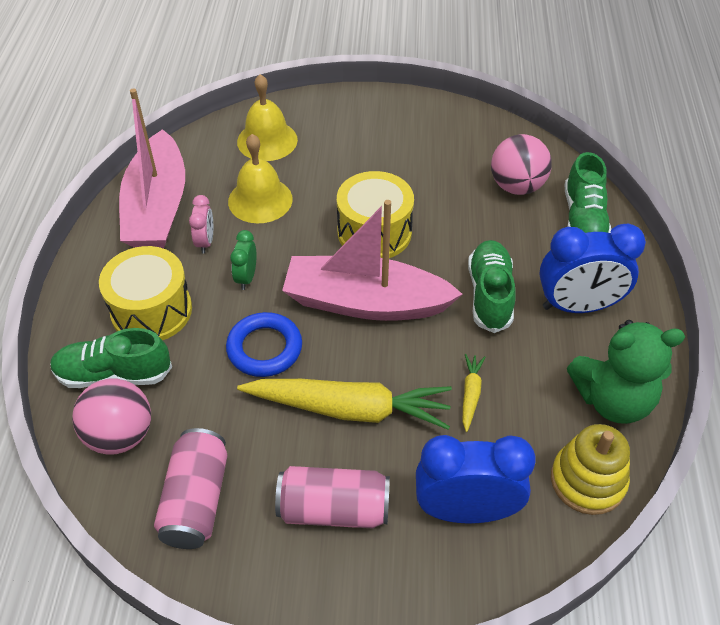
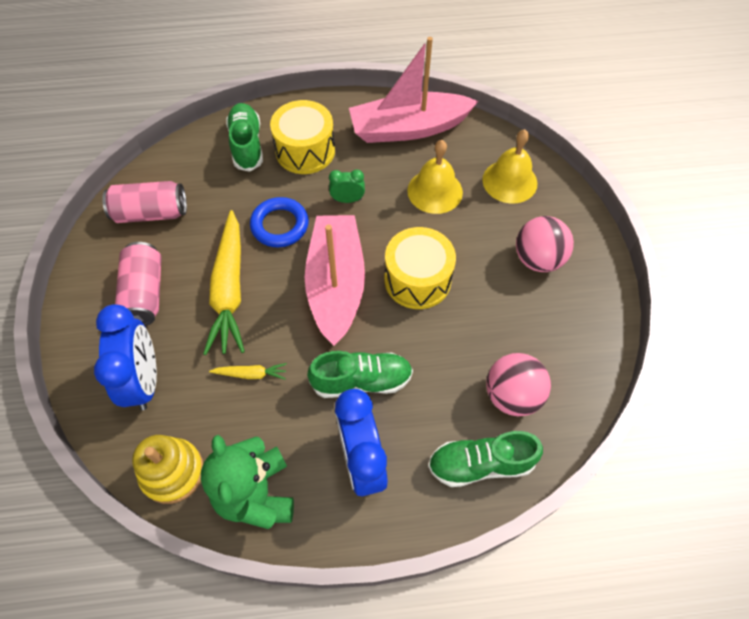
camera: 80 degrees right, 10 degrees up
pink ball [72,379,151,455] -> pink ball moved to [516,216,574,272]
pink clock [189,195,213,253] -> none

